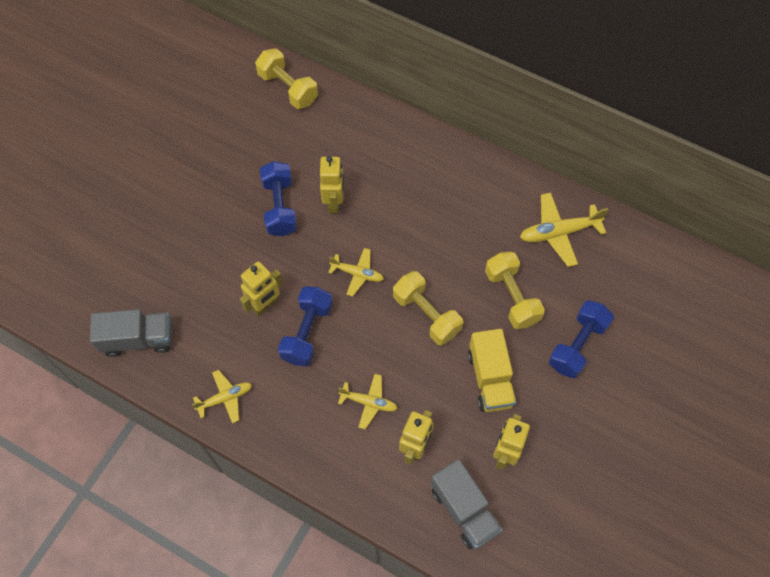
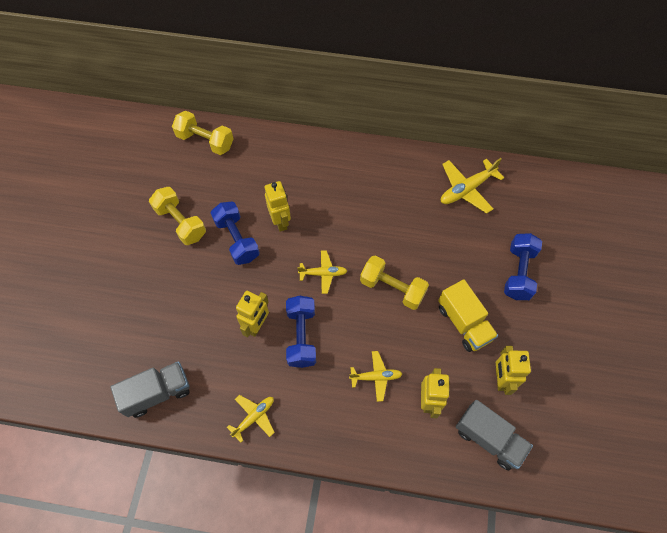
camera: 20 degrees left, 0 degrees up
yellow dumbbell [485,252,545,329] -> yellow dumbbell moved to [149,187,206,245]

